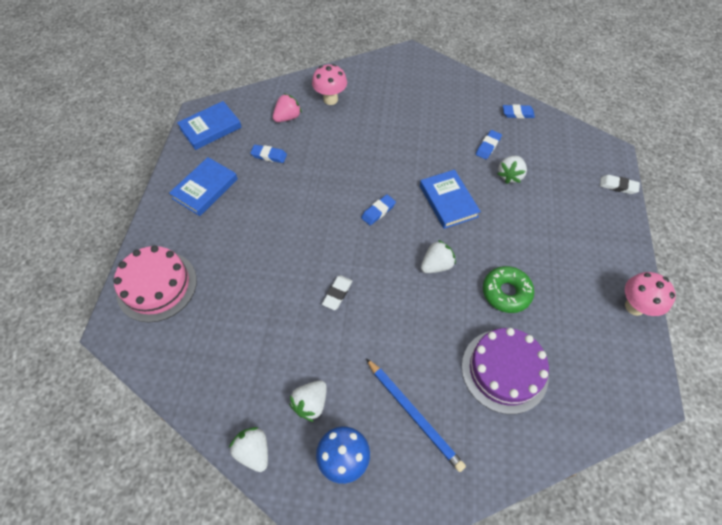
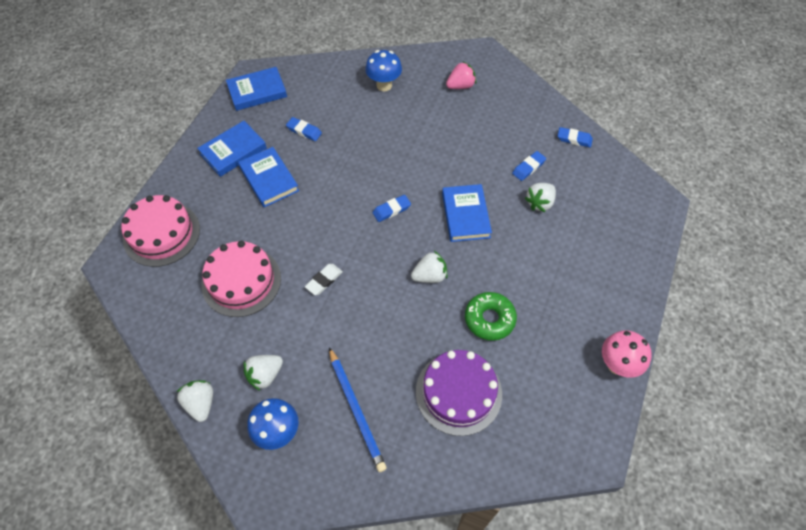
camera: 15 degrees right, 0 degrees up
pink strawberry [273,93,302,122] -> pink strawberry moved to [446,61,476,89]
pink mushroom [312,64,347,105] -> blue mushroom [365,50,402,91]
white eraser [600,175,640,194] -> none
none -> pink cake [202,241,281,317]
none -> blue book [238,147,299,207]

